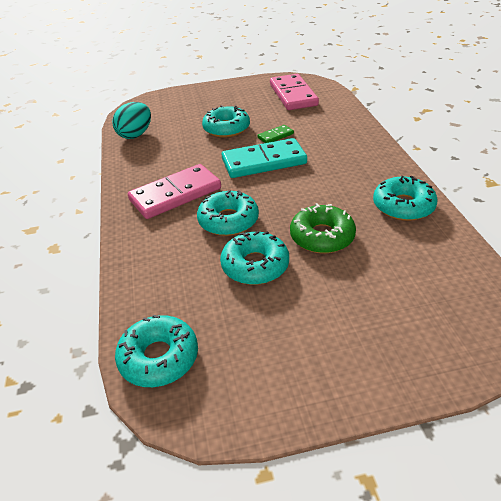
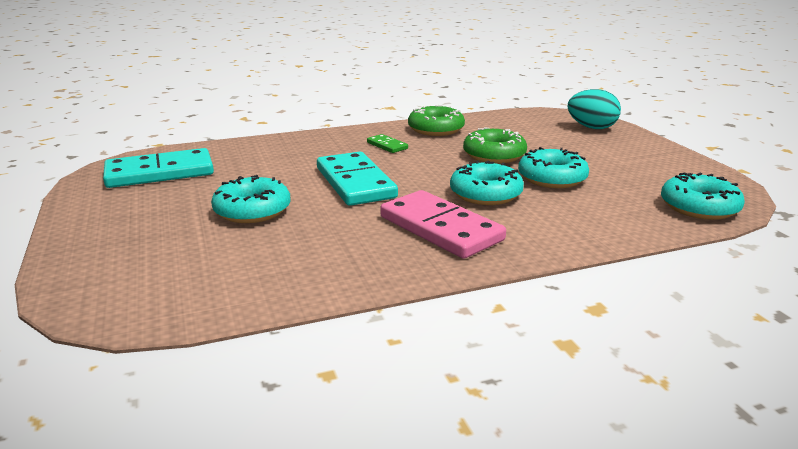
camera: 100 degrees left, 15 degrees down
turquoise egg [112,102,151,139] -> turquoise egg moved to [568,89,621,129]
green domino [257,125,294,143] -> green domino moved to [367,134,408,153]
pink domino [270,74,319,110] -> turquoise domino [103,148,214,188]
turquoise donut [373,176,438,221] -> green donut [408,104,465,136]

